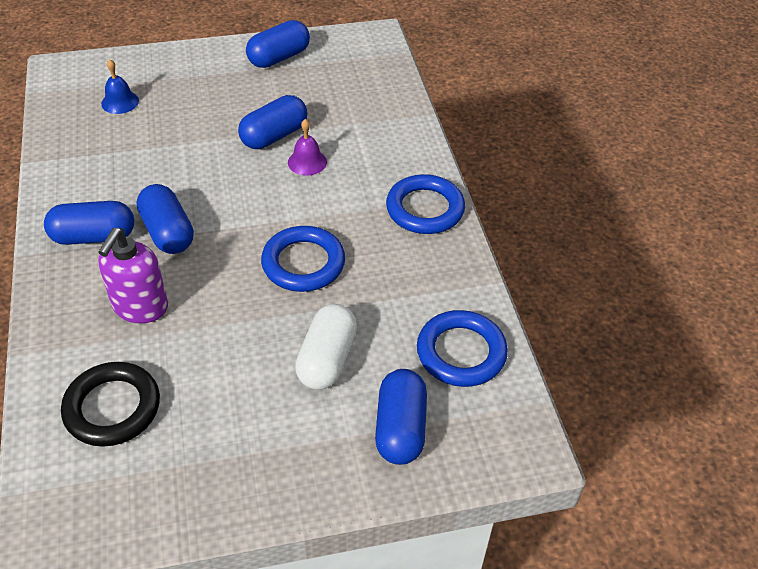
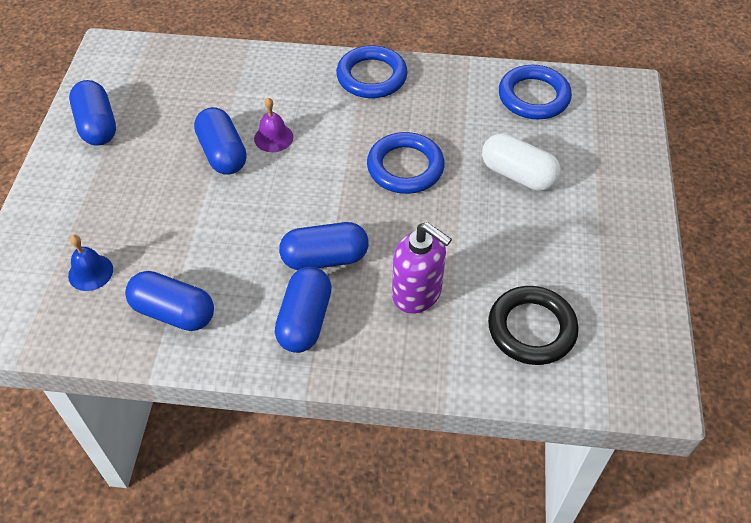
camera: 70 degrees left, 5 degrees up
blue capsule [375,369,427,465] -> blue capsule moved to [125,271,214,331]

